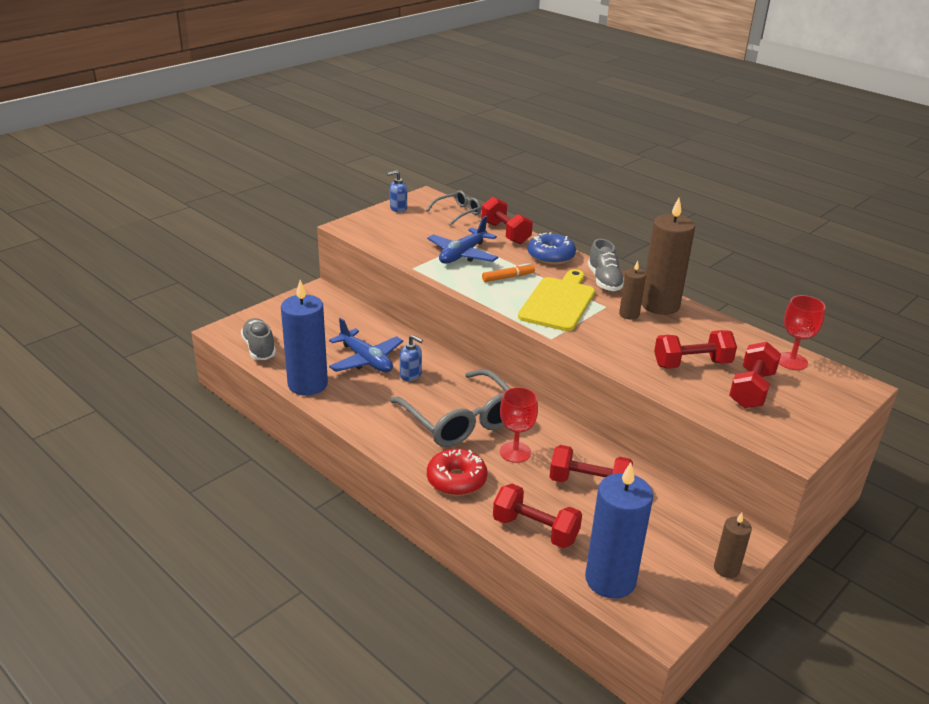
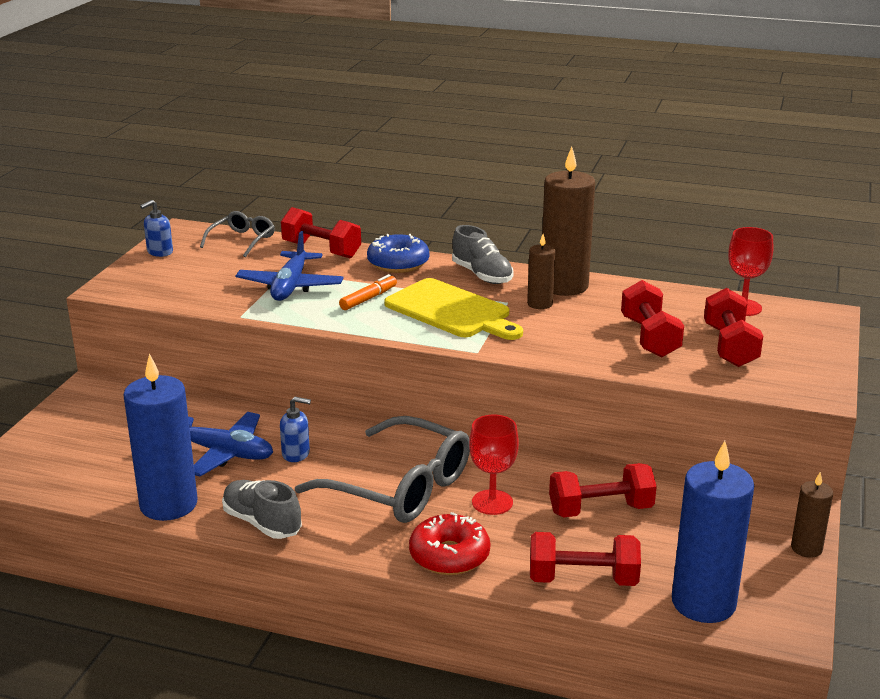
camera: 25 degrees left, 5 degrees down
grey shoe [241,318,276,360] -> grey shoe moved to [222,480,302,539]
yellow cutting board [518,269,595,331] -> yellow cutting board turned 135 degrees clockwise [384,278,523,340]
red dumbbell [654,330,737,369] -> red dumbbell turned 60 degrees counterclockwise [621,280,684,357]

